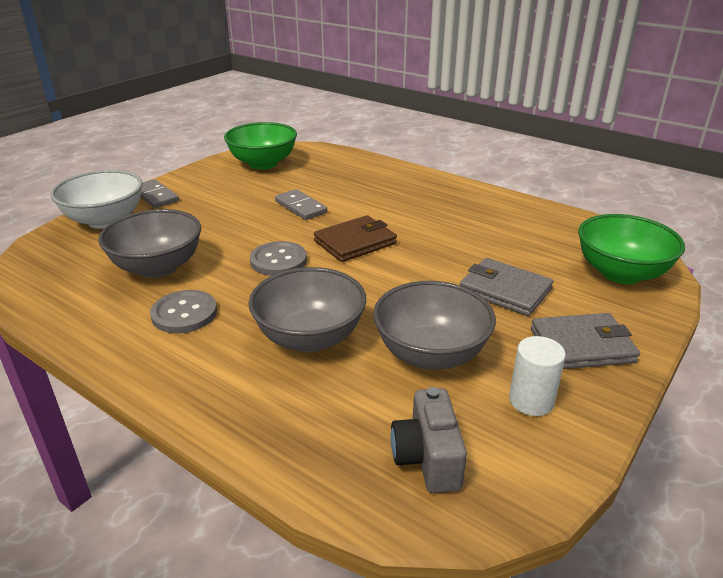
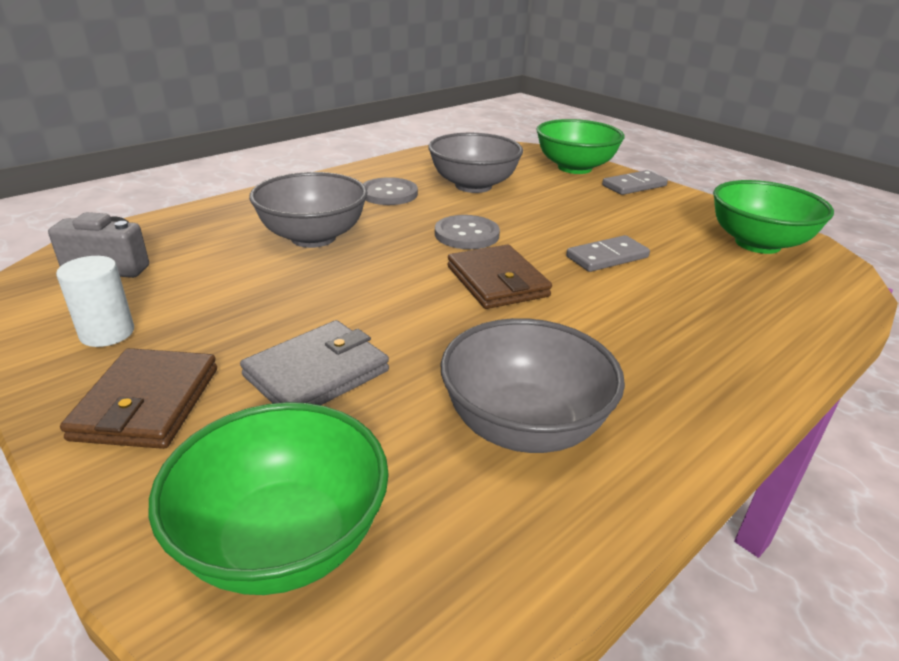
camera: 100 degrees right, 0 degrees up
white bowl [50,170,143,229] -> green bowl [536,119,625,174]
grey bowl [373,281,496,370] -> grey bowl moved to [440,318,625,453]
grey wallet [531,313,640,369] -> brown wallet [60,348,217,449]

